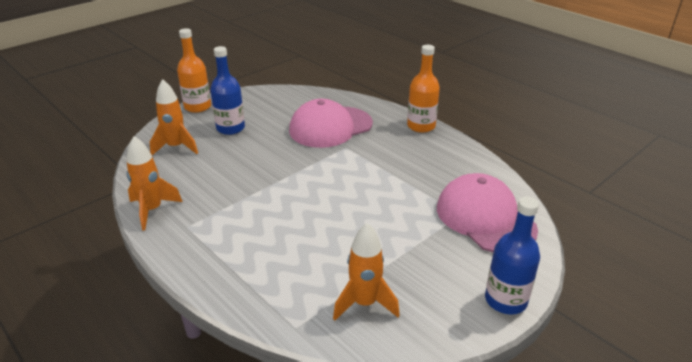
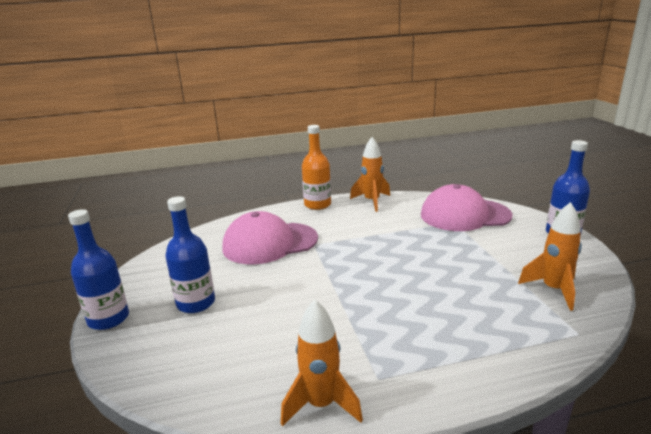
camera: 60 degrees left, 10 degrees down
orange rocket [150,79,198,155] -> orange rocket moved to [350,137,390,212]
orange bottle [177,28,211,113] -> blue bottle [68,209,129,330]
pink cap [289,99,373,148] -> pink cap turned 75 degrees clockwise [223,211,318,264]

